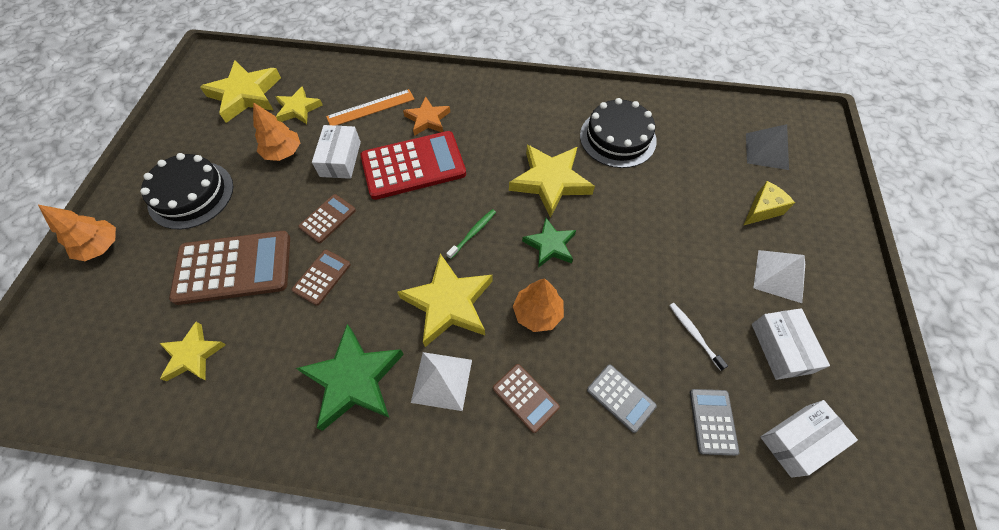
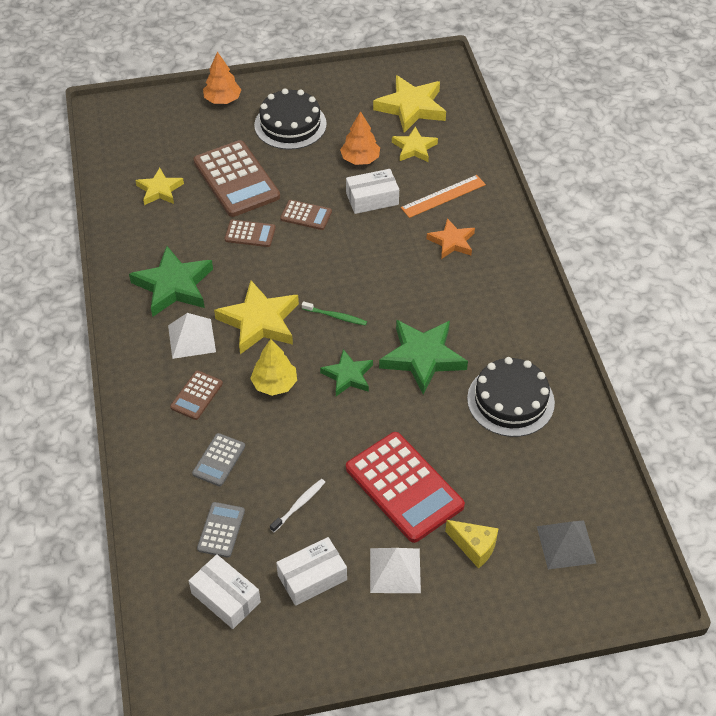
camera: 70 degrees right, 10 degrees down
orange ruler [326,89,415,126] -> orange ruler turned 75 degrees counterclockwise [401,175,486,218]
red calculator [360,131,466,200] -> red calculator moved to [346,432,465,543]
yellow star [509,145,595,218] -> green star [379,320,468,395]
orange tree [513,278,564,332] -> yellow tree [250,339,297,396]
grey calculator [690,389,739,456] -> grey calculator turned 60 degrees counterclockwise [197,502,245,558]

